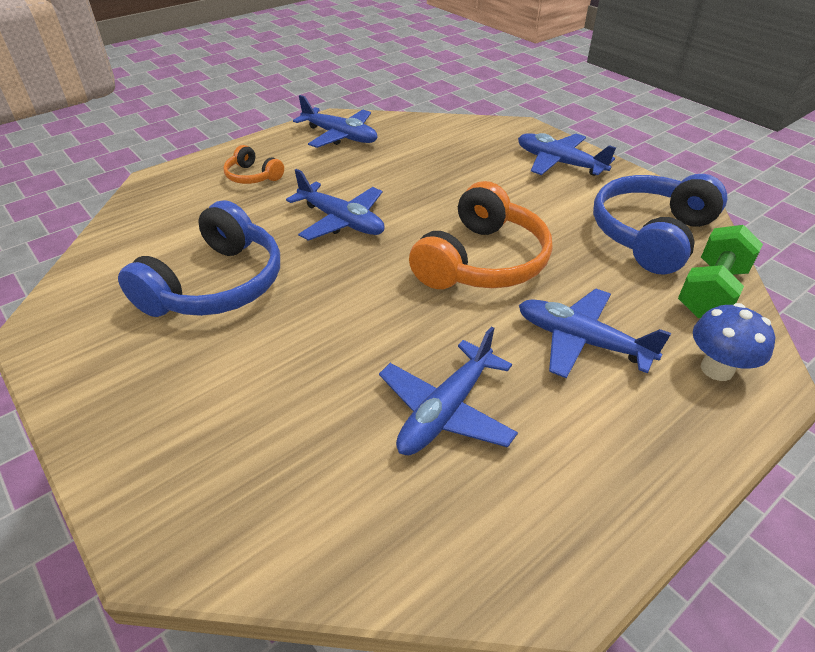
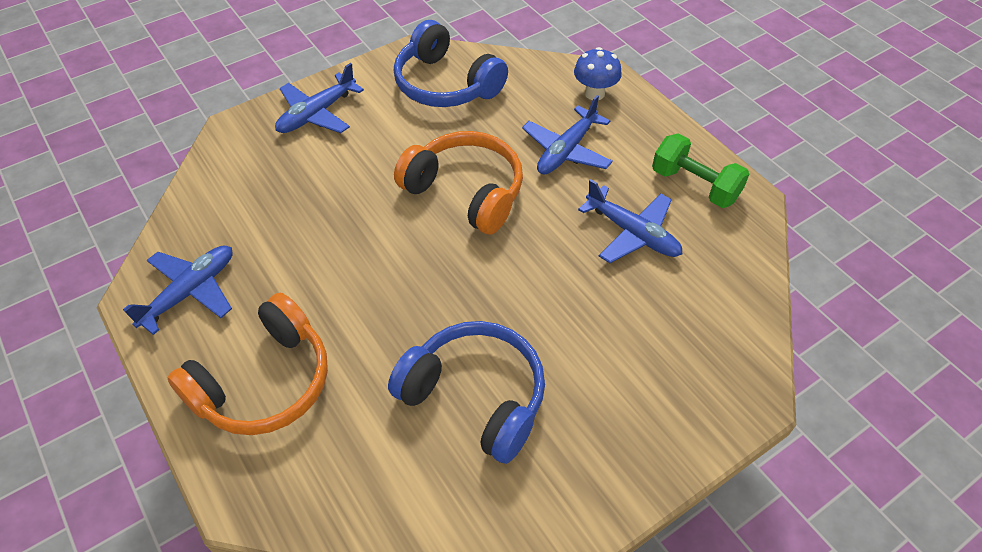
camera: 85 degrees left, 10 degrees up
orange headphones [223,145,284,184] -> orange headphones [167,293,328,435], size x2.02
blue plane [286,169,385,241] -> none
green dumbbell [678,225,763,318] -> green dumbbell moved to [652,133,749,208]

